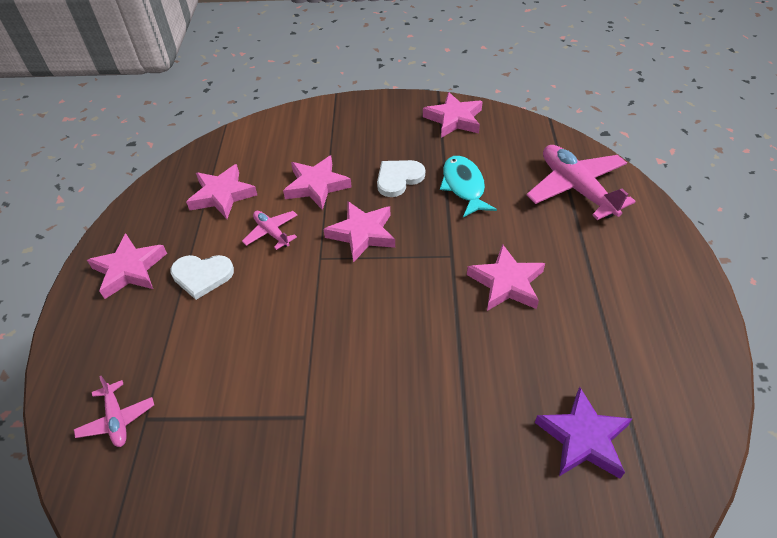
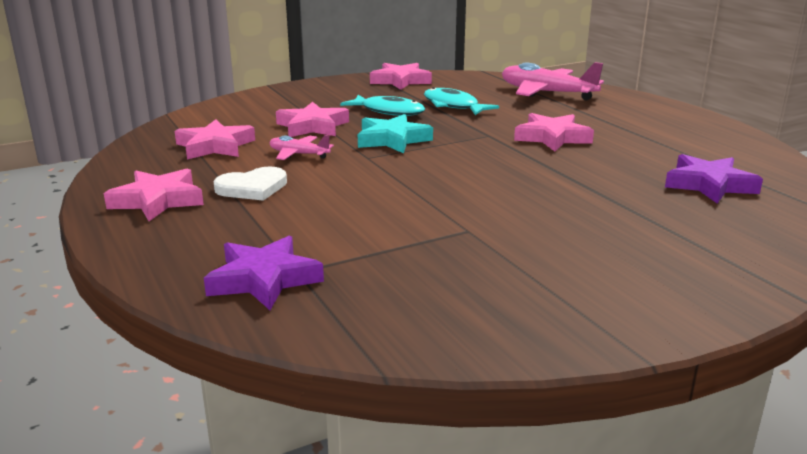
camera: 30 degrees left, 25 degrees down
pink plane [74,376,154,447] -> purple star [204,236,324,310]
pink star [324,201,395,263] -> turquoise star [358,114,433,153]
white heart [377,160,425,197] -> turquoise fish [340,95,425,116]

